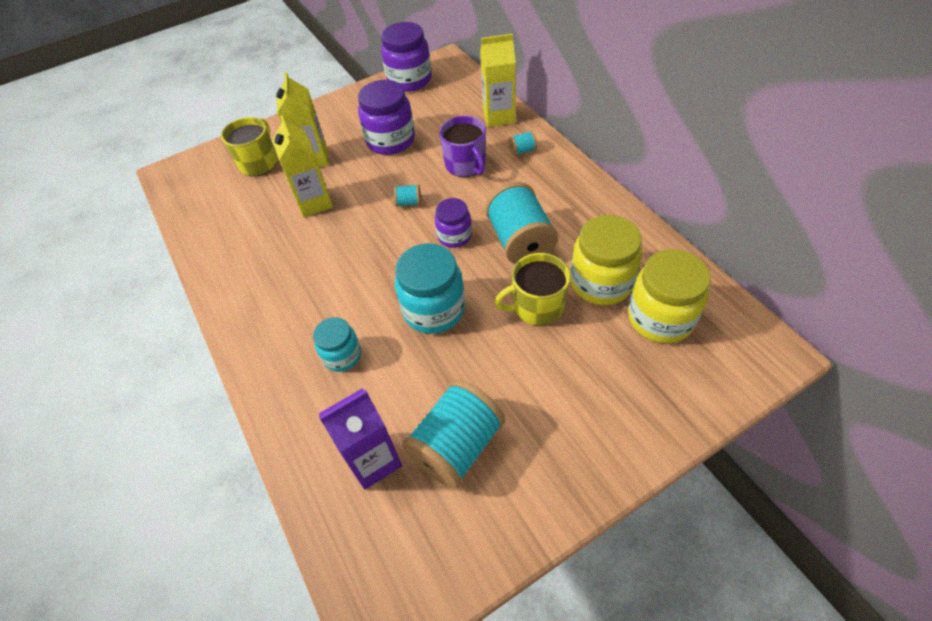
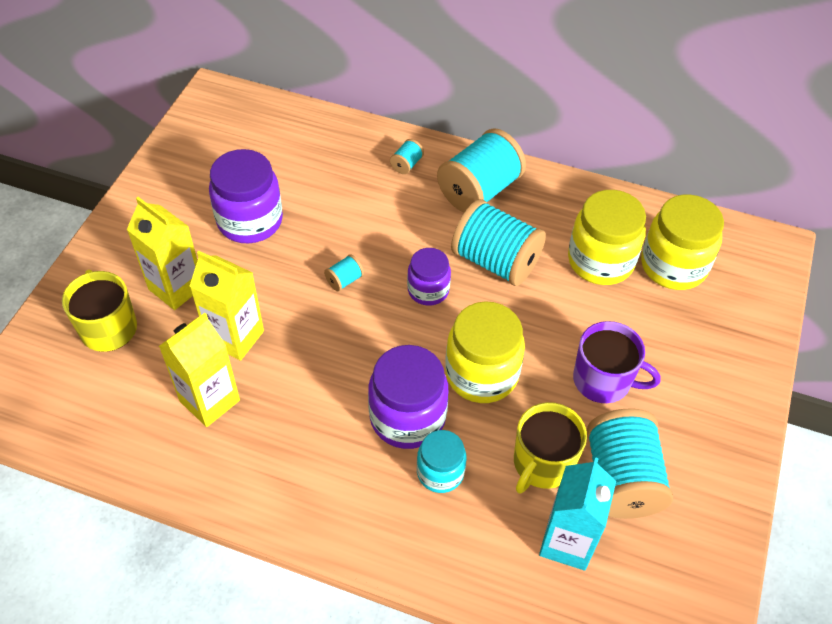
camera: 45 degrees left, 0 degrees up
purple carton [319,389,402,490] -> turquoise carton [539,457,616,571]
purple jar [381,22,432,92] -> purple jar moved to [368,345,448,449]
turquoise jar [395,243,465,334] -> yellow jar [445,301,525,403]
purple mug [439,116,486,177] -> purple mug moved to [573,321,660,403]
yellow carton [480,34,516,127] -> yellow carton moved to [159,313,240,427]
yellow mug [494,253,570,326] -> yellow mug moved to [514,402,587,494]
none -> turquoise spool [437,128,526,212]

